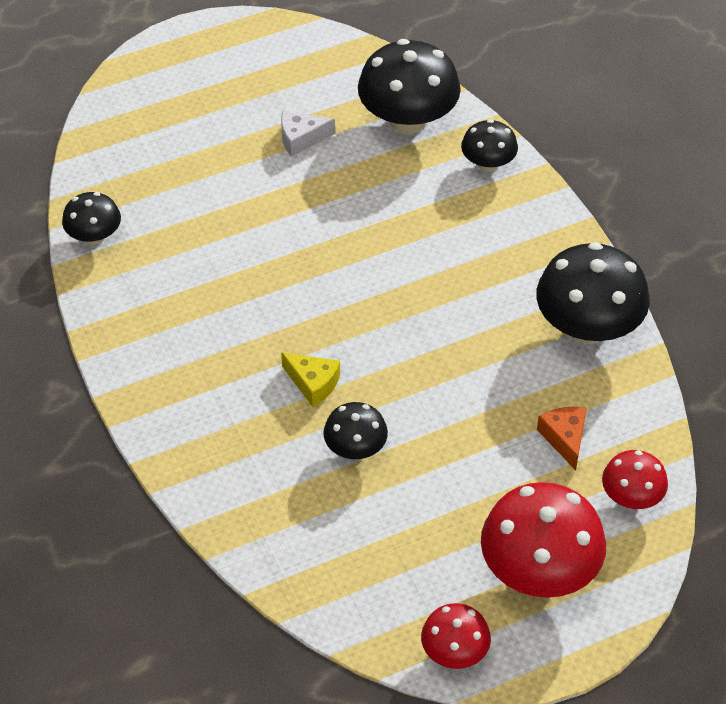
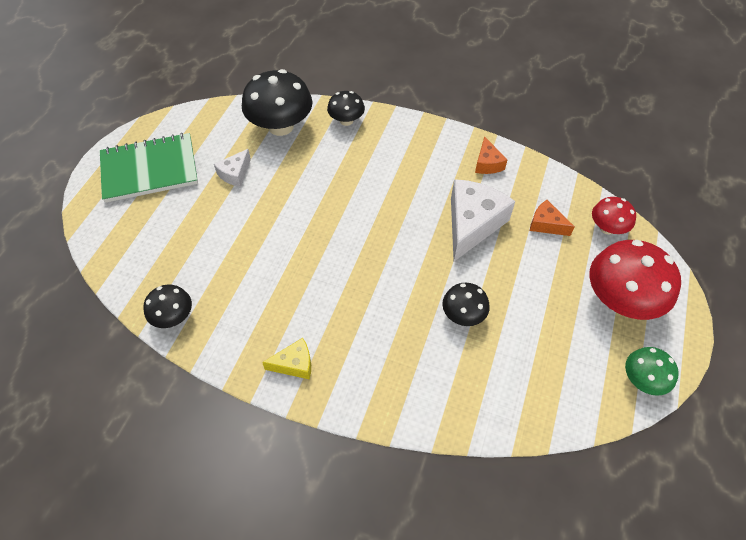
camera: 45 degrees left, 5 degrees up
yellow cheese [281,352,340,407] -> yellow cheese moved to [262,338,311,380]
red mushroom [421,603,491,669] -> green mushroom [625,347,679,396]
black mushroom [536,242,650,344] -> orange cheese [475,136,507,174]
none -> green notebook [100,133,198,203]
none -> white cheese [451,179,515,261]

